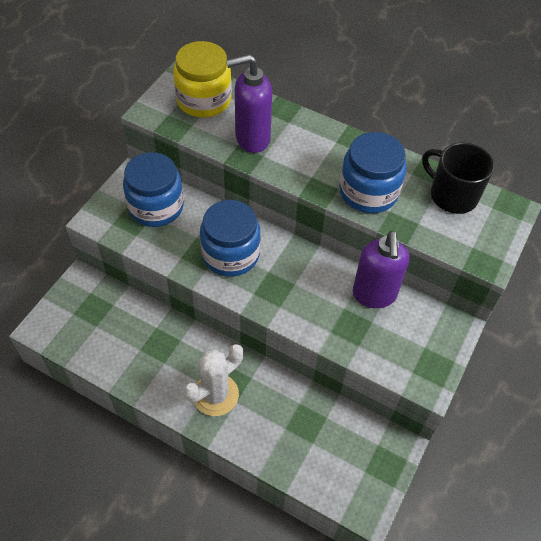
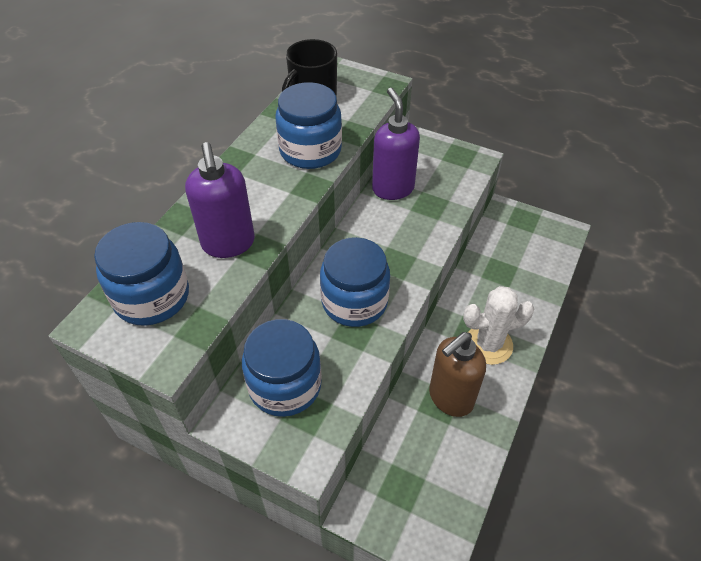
camera: 90 degrees left, 5 degrees down
yellow jar [173,41,232,118] -> blue jar [94,222,189,326]
white cactus [184,344,243,416] -> white cactus turned 60 degrees counterclockwise [463,286,534,365]
purple soap dispenser [353,231,409,308] -> purple soap dispenser turned 105 degrees counterclockwise [372,88,420,200]
none -> brown soap dispenser [429,332,486,417]

